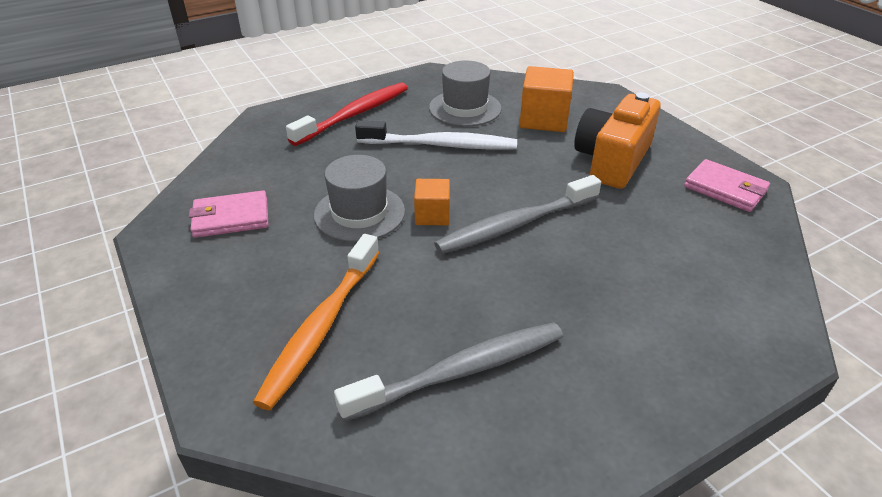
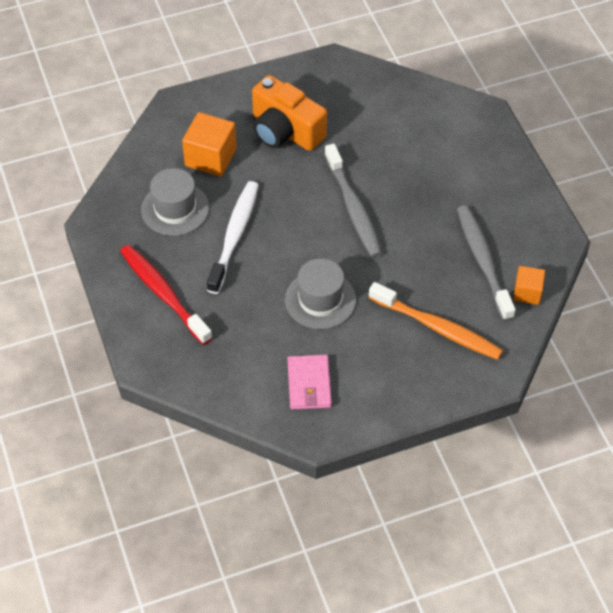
camera: 80 degrees left, 15 degrees up
orange cube [414,179,450,226] -> orange cube moved to [513,266,545,305]
pink wallet [684,159,770,212] -> none

